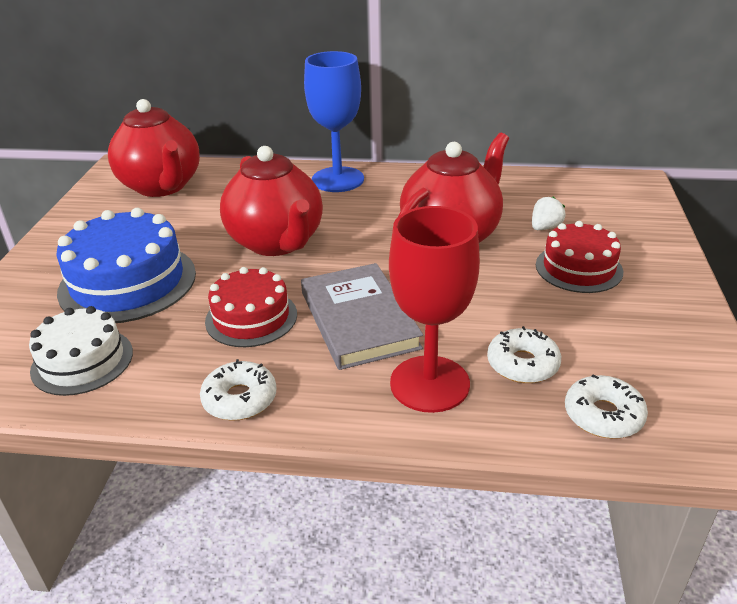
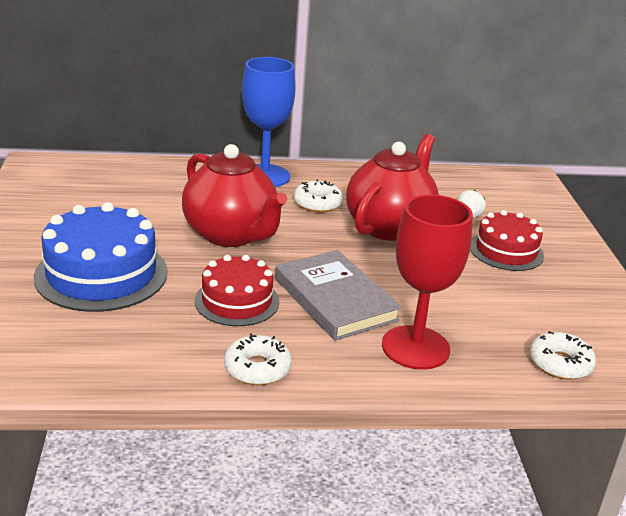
camera: 15 degrees left, 5 degrees down
white cake [29,306,133,396] -> none
red teapot [108,99,200,197] -> none
white donut [487,326,561,383] -> white donut moved to [294,179,343,213]

